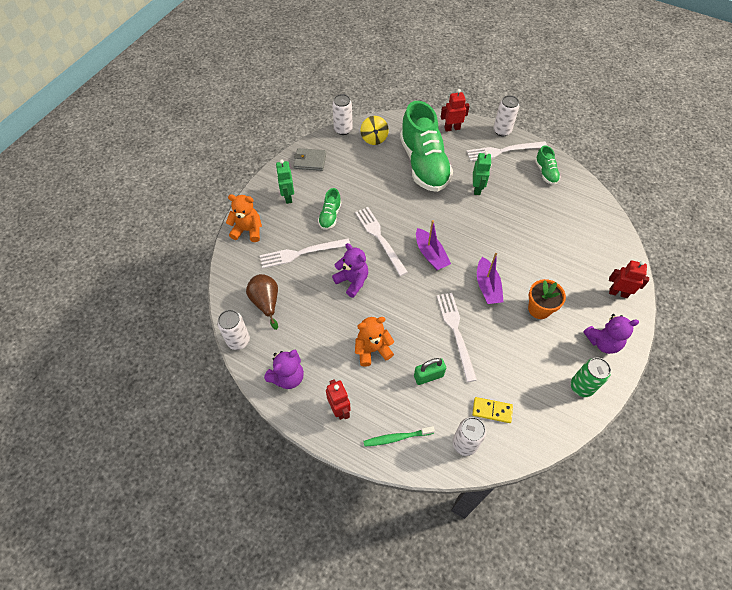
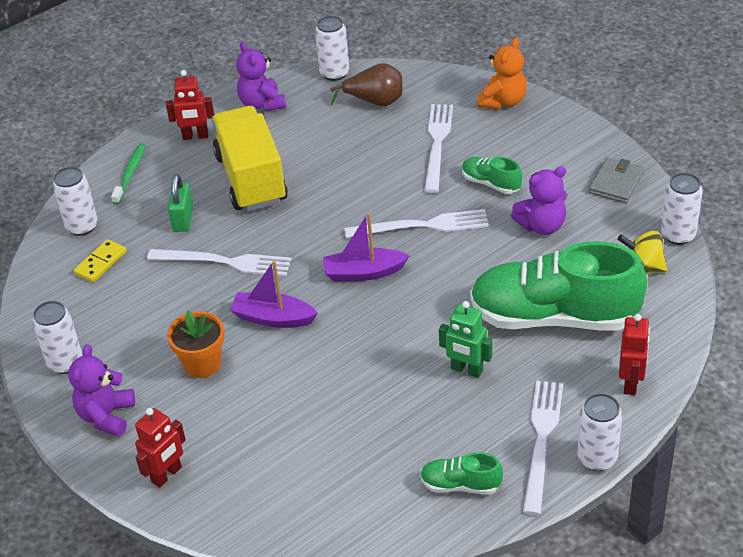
camera: 115 degrees right, 15 degrees down
green robot [276,159,294,204] -> none
purple teddy bear [332,243,368,298] -> purple teddy bear moved to [511,166,567,235]
orange teddy bear [355,317,394,367] -> yellow truck [212,106,288,211]
green can [571,358,611,397] -> white can [32,301,83,374]

